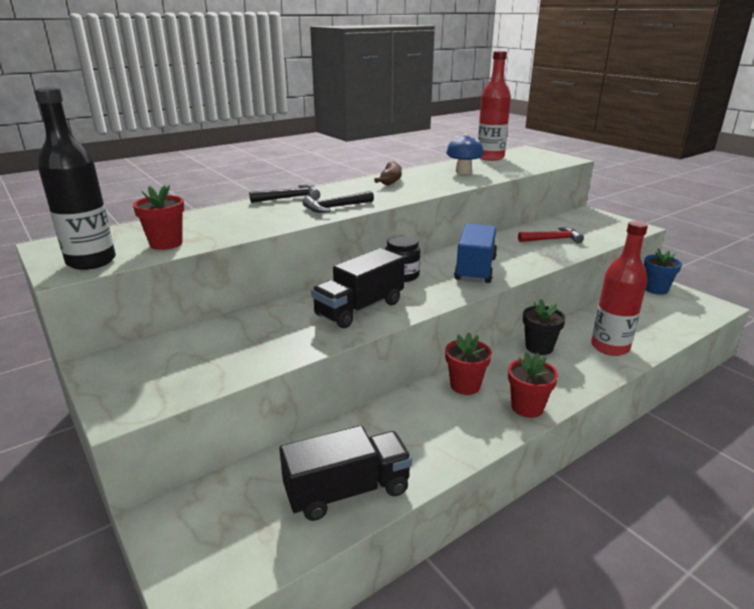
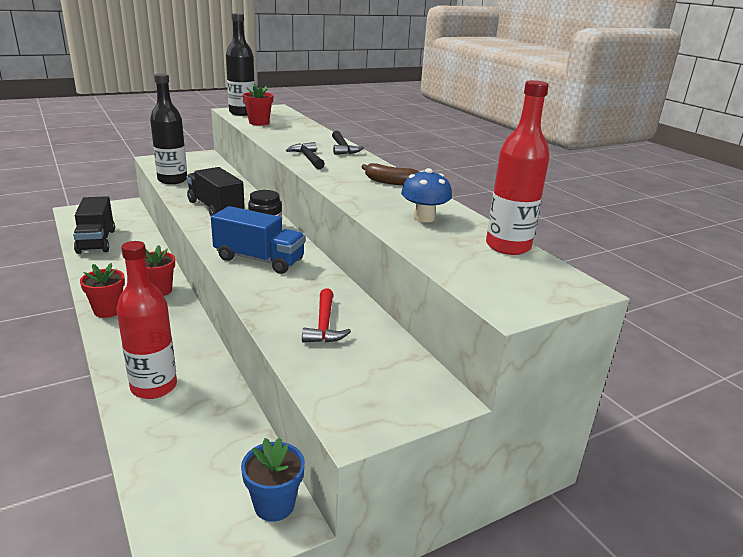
camera: 95 degrees right, 0 degrees up
black flower pot [523,299,566,355] -> none
none -> black bottle [150,74,187,184]

